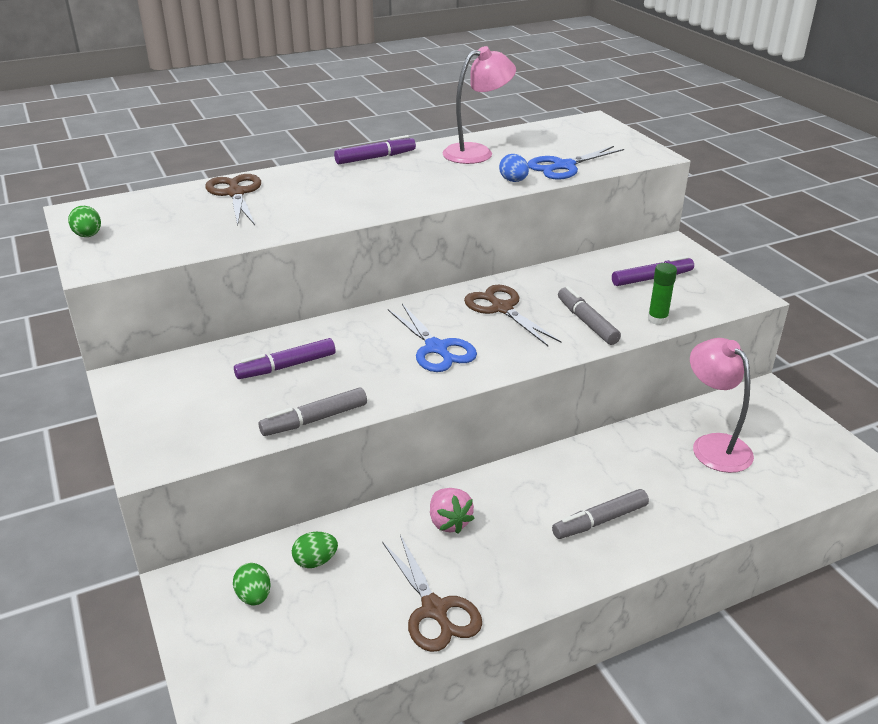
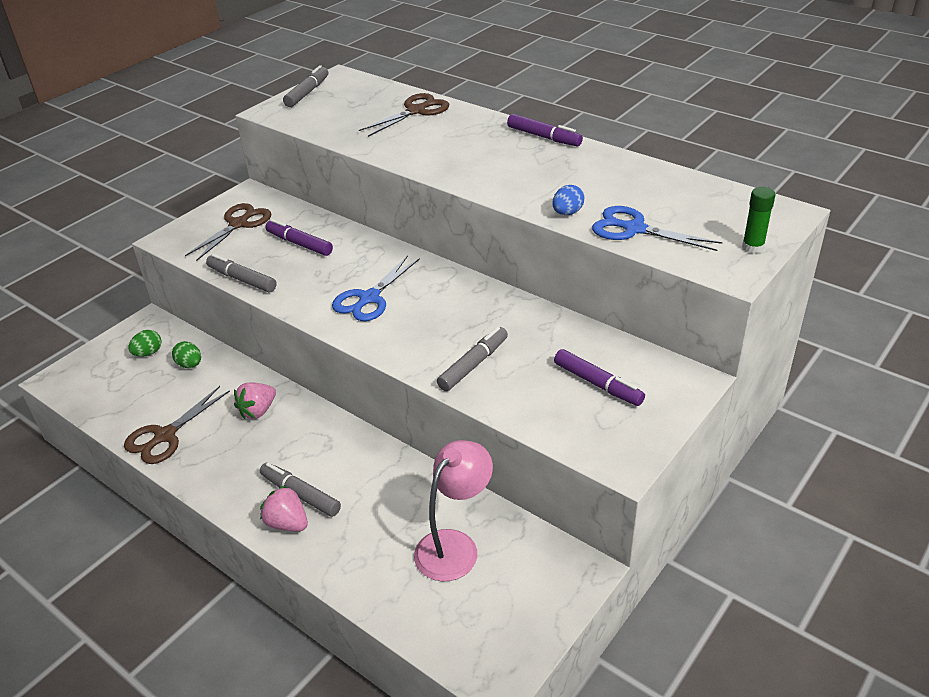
camera: 65 degrees right, 5 degrees up
green egg [68,206,101,237] -> grey marker [283,65,328,107]
pink lamp [443,46,516,164] -> none
brown scissors [464,285,562,346] -> brown scissors moved to [185,203,271,261]
green glue stick [648,263,677,325] -> green glue stick moved to [742,187,775,254]
none -> pink strawberry [260,485,308,531]

